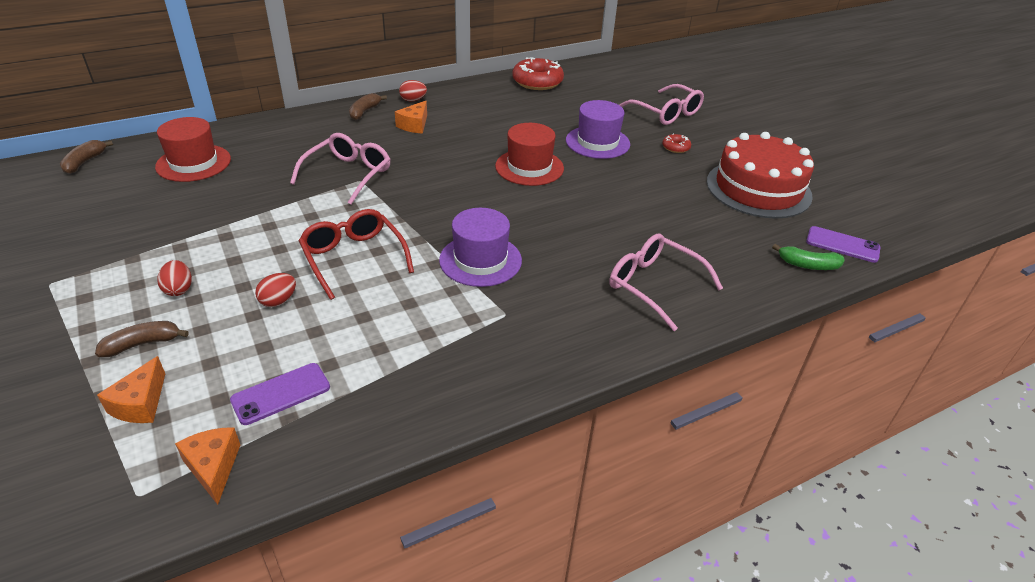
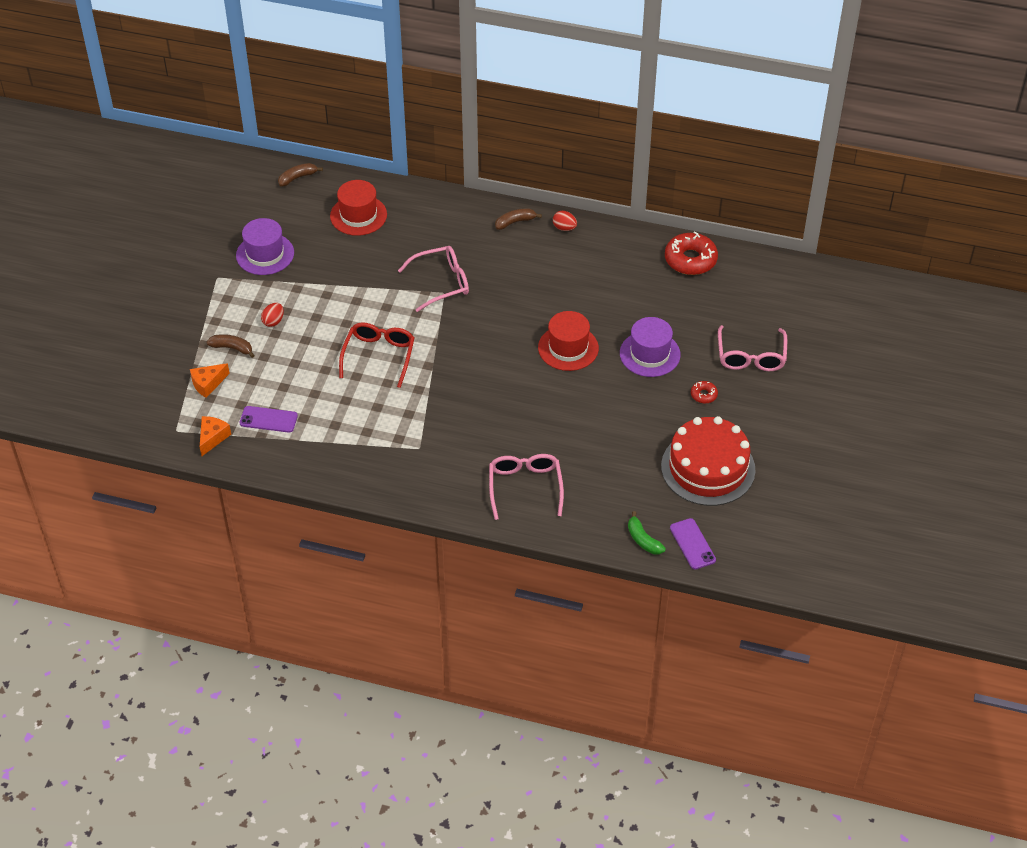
camera: 45 degrees right, 10 degrees up
red egg [255,273,296,307] -> none
orange cheese [395,101,427,134] -> none
purple hat [439,208,522,287] -> purple hat moved to [236,218,294,275]

